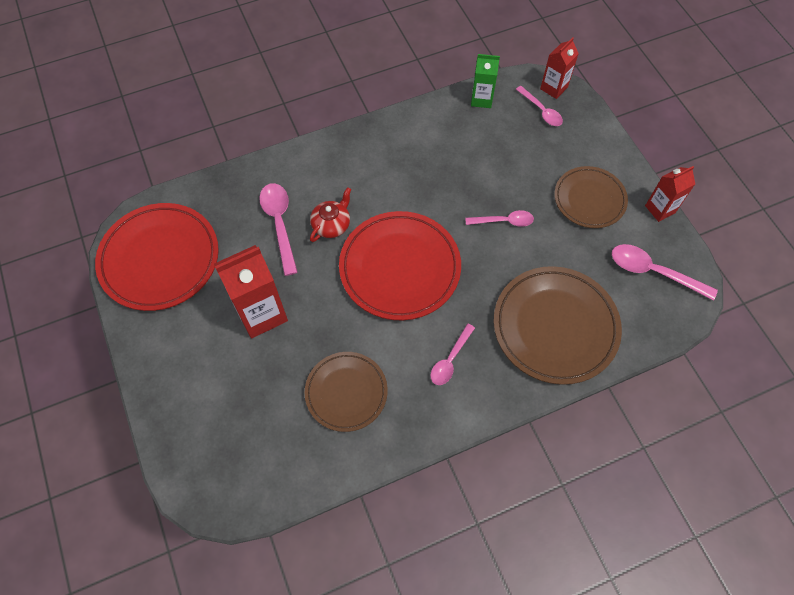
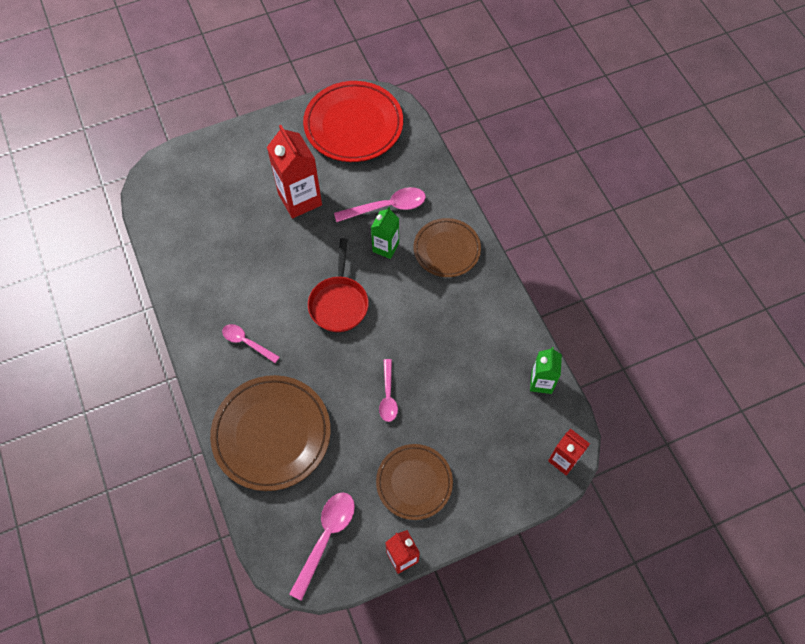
camera: 90 degrees right, 0 degrees up
brown plate [305,352,388,432] -> brown plate moved to [414,218,481,277]
red teapot [310,187,351,242] -> green carton [371,207,399,259]
red plate [339,211,461,320] -> red pan [308,238,369,332]
pink spoon [516,86,563,126] -> none

